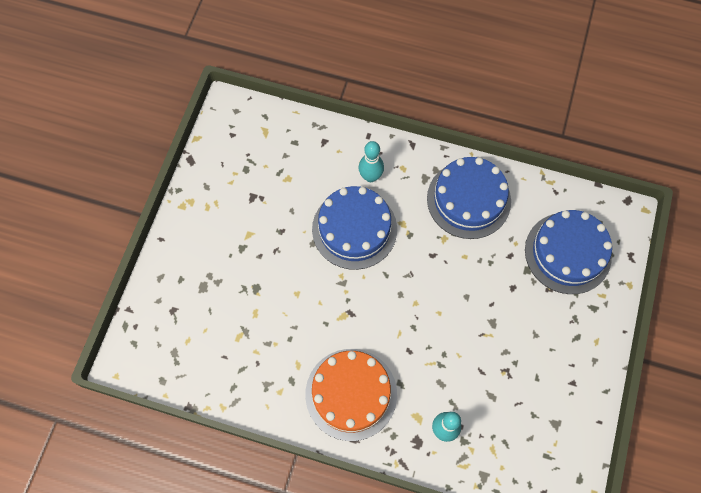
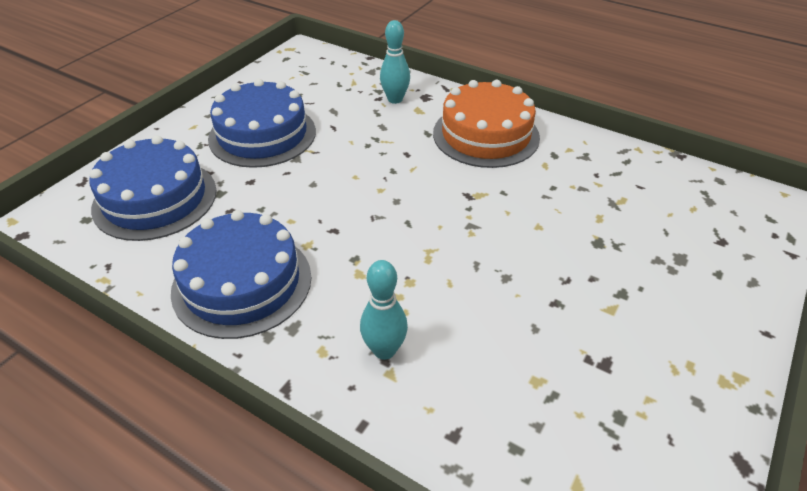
camera: 165 degrees left, 25 degrees down
blue cake [312,186,397,270] -> blue cake moved to [208,79,316,168]

